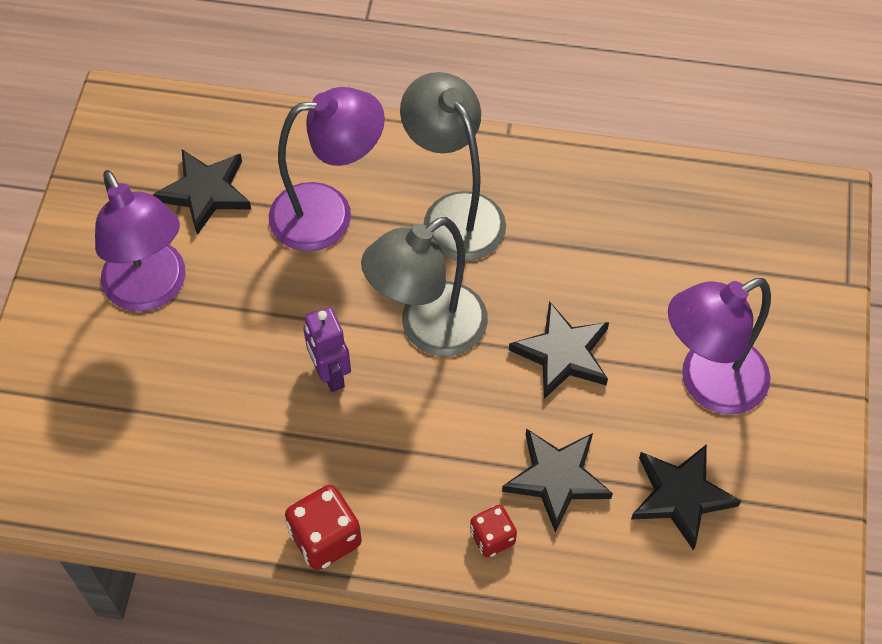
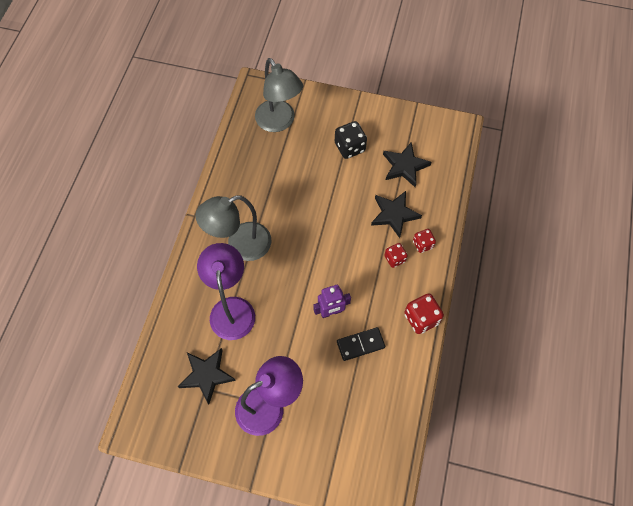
camera: 85 degrees left, 5 degrees up
grey lamp [361,217,488,356] -> grey lamp moved to [255,58,303,132]
black star [509,301,609,399] -> none
purple lamp [668,278,771,415] -> black dice [335,121,367,159]
none -> black domino [337,327,385,361]
none -> red dice [384,243,408,268]

